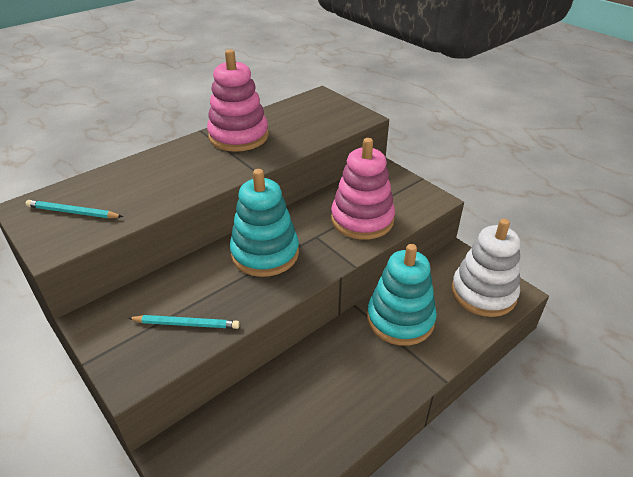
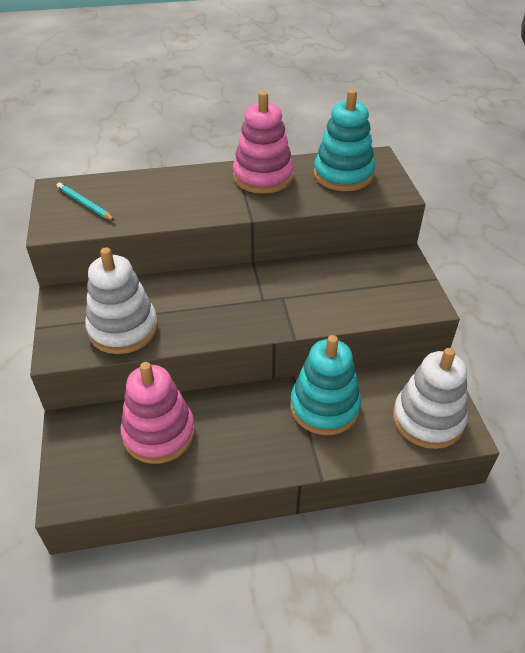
camera: 30 degrees right, 5 degrees up
turquoise pencil [128,315,240,329] -> white stacking toy [85,247,158,354]
turquoise stacking toy [230,169,299,277] -> turquoise stacking toy moved to [314,89,375,191]
pink stacking toy [331,138,395,240] -> pink stacking toy moved to [121,362,195,464]

